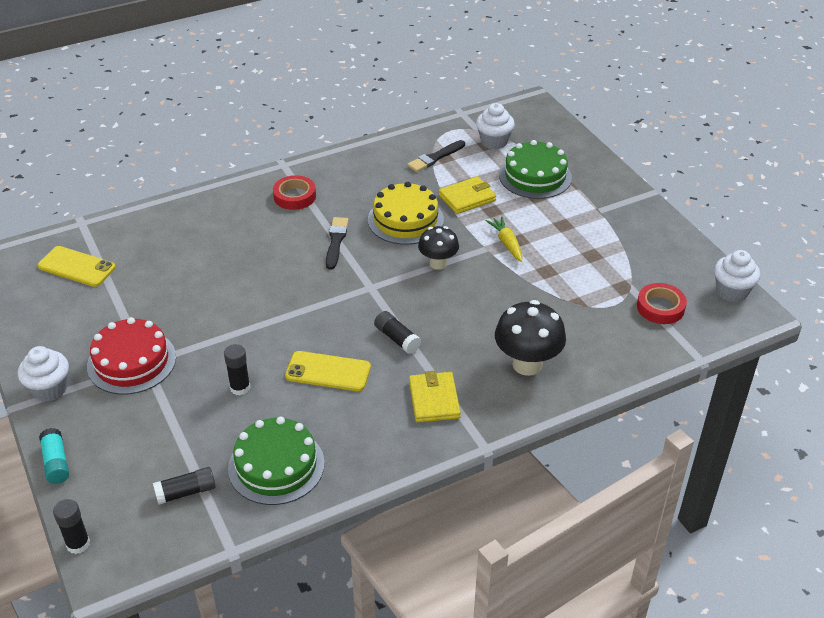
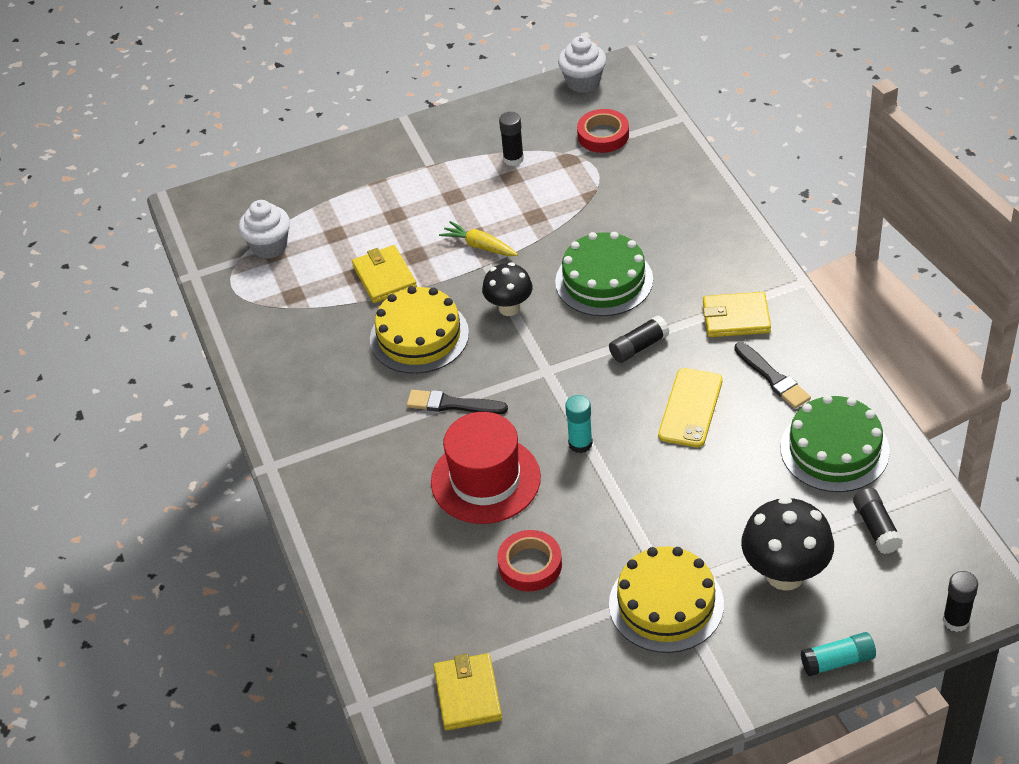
camera: 80 degrees left, 5 degrees up
white cupcake [18,346,69,402] -> none
yellow phone [38,246,116,287] -> yellow wallet [434,653,502,731]
red cake [87,317,176,394] -> yellow cake [609,546,724,653]
black glue stick [224,344,250,395] -> black glue stick moved to [499,112,524,166]
red tape [273,175,316,210] -> red tape moved to [497,530,562,592]
black brush [407,140,465,172] -> black brush moved to [734,342,811,409]
yellow carrot [486,216,522,262] -> yellow carrot turned 45 degrees clockwise [439,221,518,256]
black mushroom [495,300,566,376] -> black mushroom moved to [741,496,834,591]
green cake [499,140,572,199] -> green cake moved to [555,232,653,316]
none -> red hat [431,412,541,524]
none -> turquoise glue stick [565,395,593,453]

